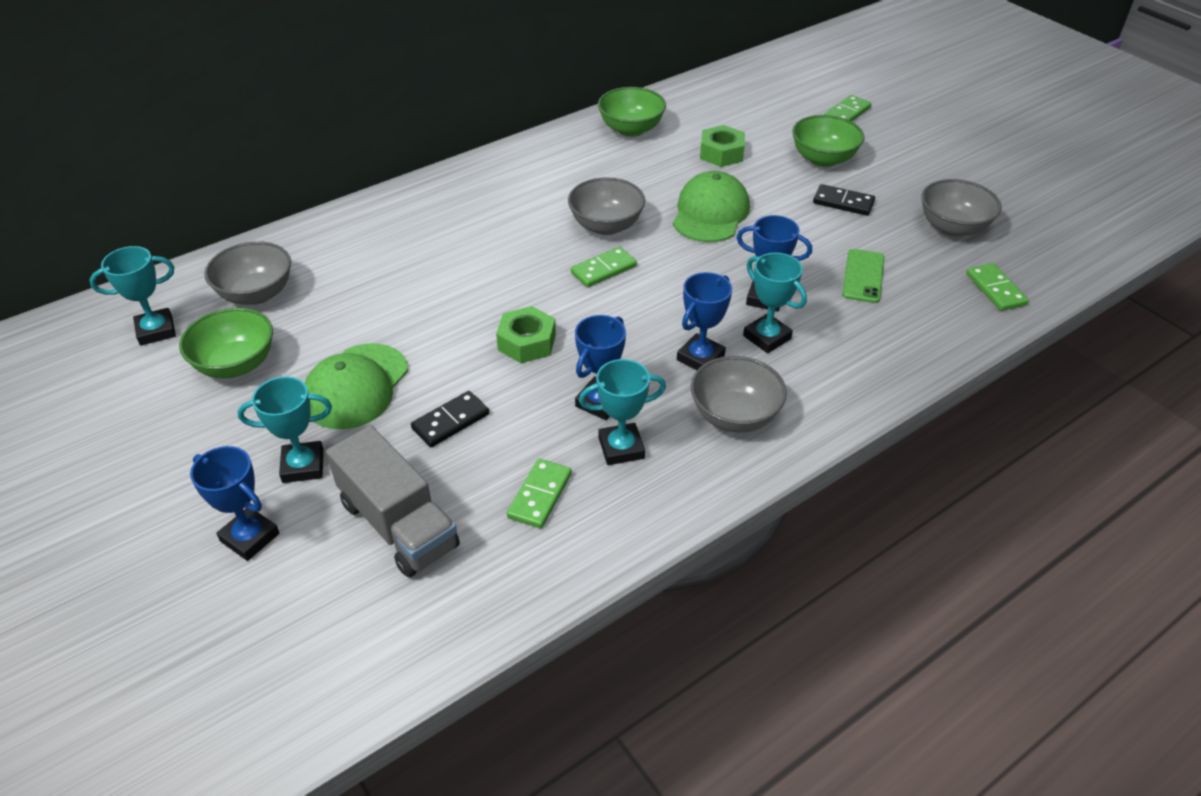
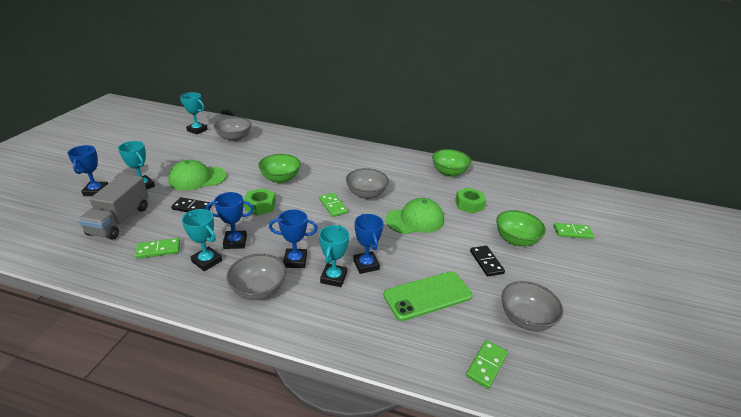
camera: 50 degrees right, 10 degrees down
green bowl [179,308,273,378] -> green bowl moved to [258,154,301,183]
green domino [571,247,637,287] -> green domino turned 45 degrees clockwise [319,193,348,217]
green phone [842,249,884,303] -> green phone [383,271,473,321], size x1.57

